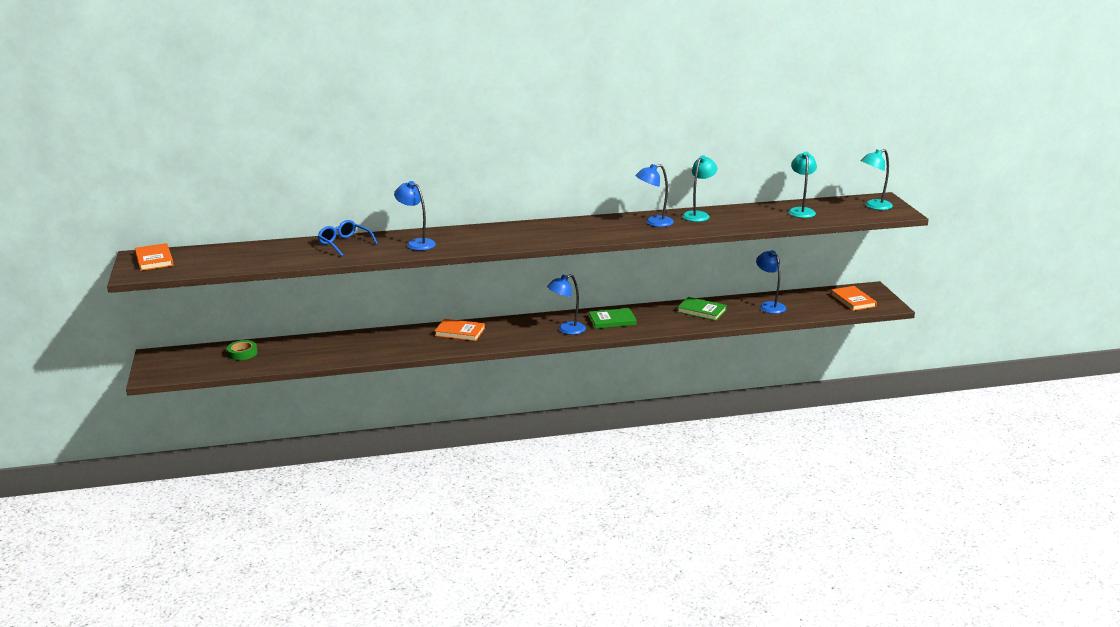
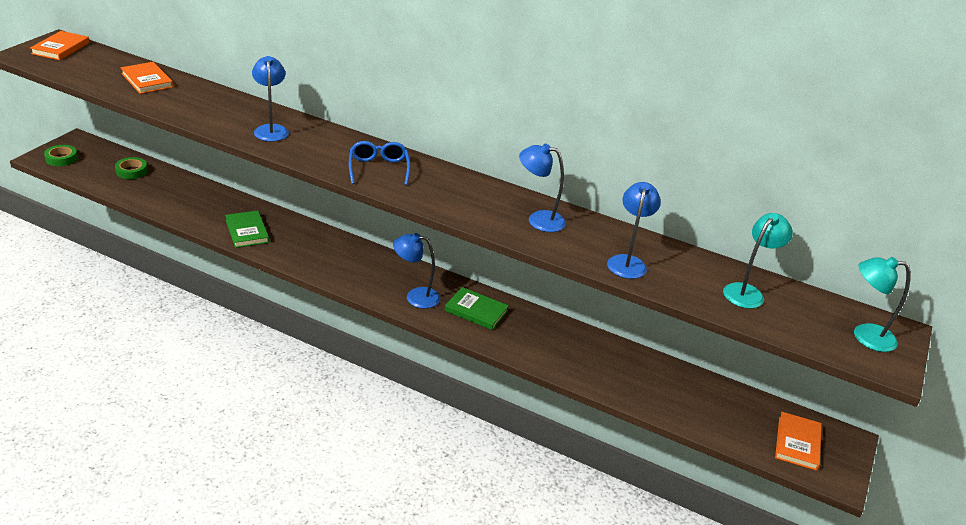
camera: 35 degrees right, 10 degrees up
blue glasses [318,220,378,256] -> blue glasses moved to [349,141,410,185]
orange book [435,319,485,341] -> orange book moved to [121,62,173,94]
green book [677,297,727,321] -> green book moved to [225,210,269,248]
turquoise lamp [682,155,717,222] -> none
blue lamp [756,250,786,314] -> blue lamp moved to [607,182,661,279]
none -> green tape [44,145,78,166]

